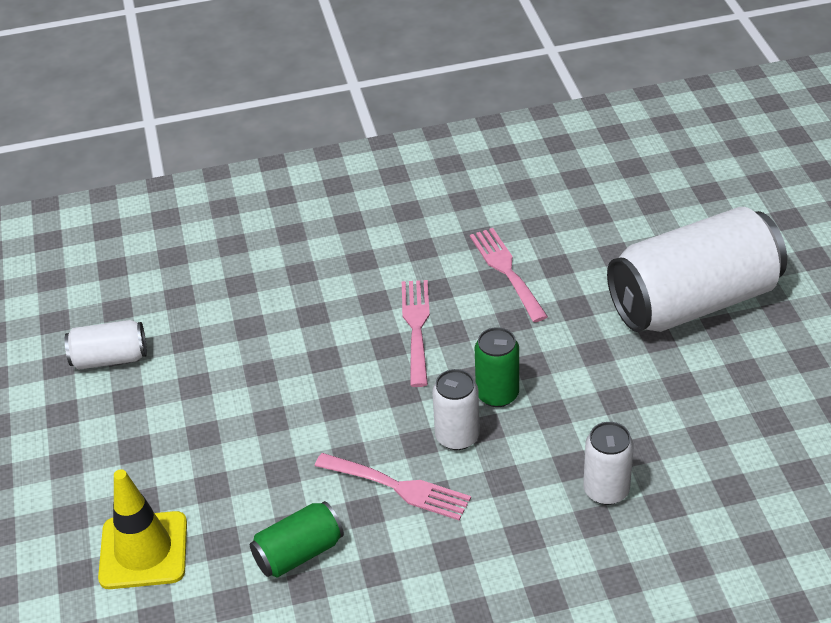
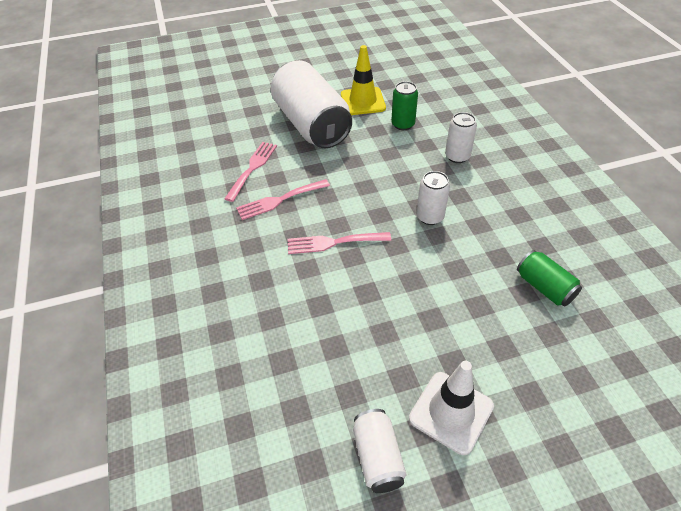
camera: 95 degrees left, 5 degrees up
yellow traffic cone [98,469,187,589] -> yellow traffic cone moved to [341,45,386,115]
pink fork [315,453,471,521] -> pink fork moved to [224,142,277,202]
green can [475,327,519,407] -> green can moved to [391,81,418,130]
none -> white traffic cone [409,361,494,455]

